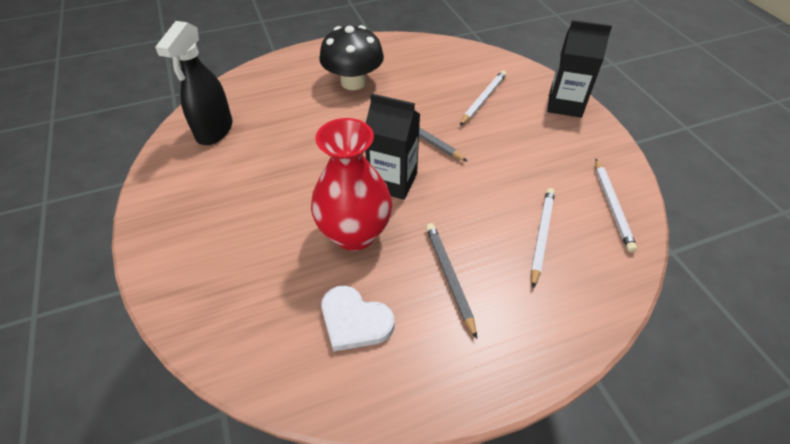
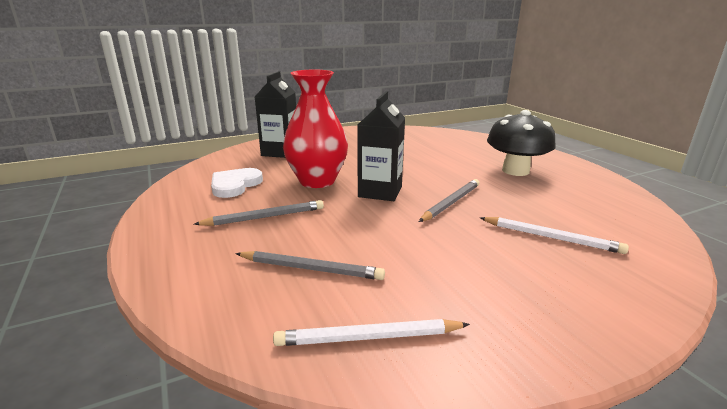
camera: 85 degrees right, 25 degrees down
black spray bottle [155,21,233,145] -> none
white pencil [531,188,555,288] -> grey pencil [235,251,385,280]
black carton [547,20,612,118] -> black carton moved to [255,71,296,158]

